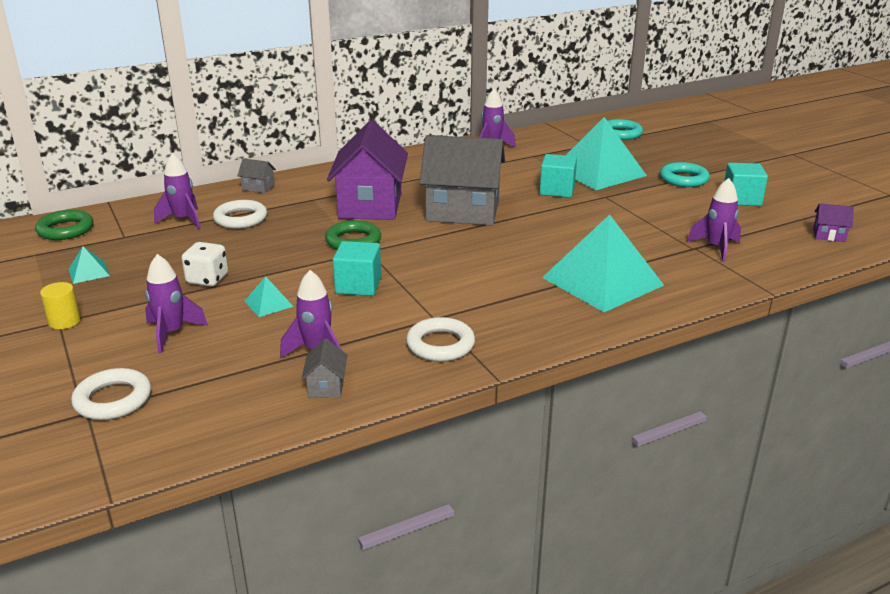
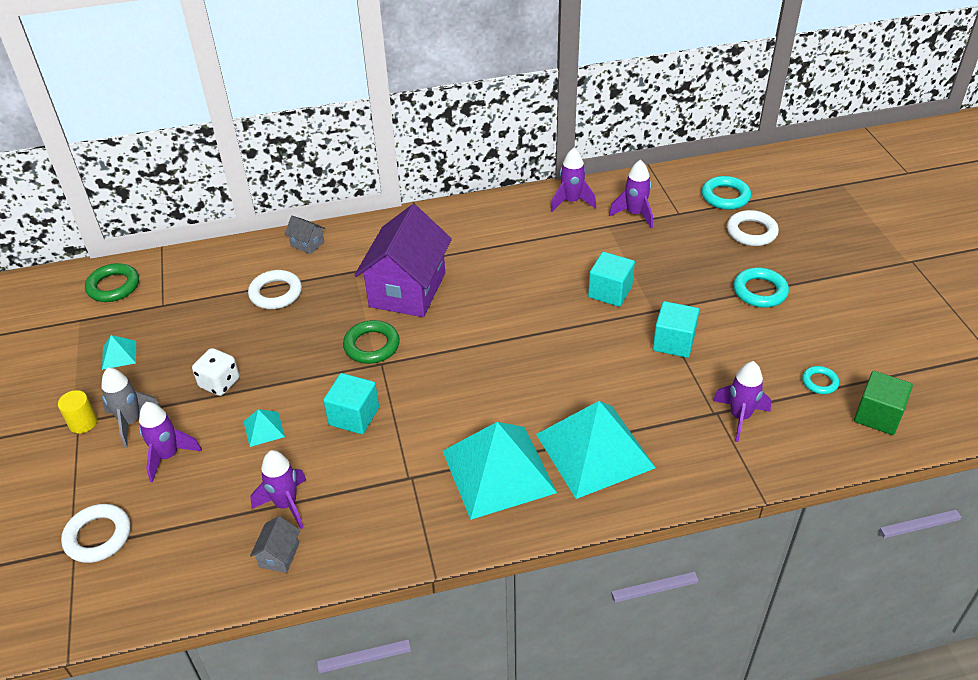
camera: 15 degrees right, 15 degrees up
purple rocket [154,153,200,229] -> purple rocket moved to [609,160,653,228]
white ring [406,317,475,362] -> white ring moved to [727,210,779,246]
grey house [419,135,505,225] -> none
turquoise pyramid [566,117,647,190] -> turquoise pyramid moved to [443,422,557,520]
turquoise cube [724,163,768,206] -> turquoise cube moved to [653,301,699,358]
purple house [813,203,854,242] -> green cube [854,371,913,435]
none -> grey rocket [101,368,161,448]
none -> turquoise ring [802,366,839,394]

